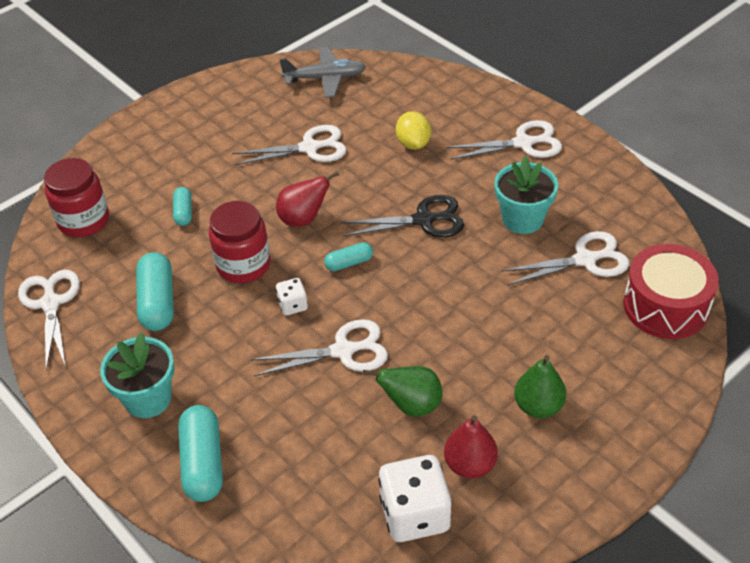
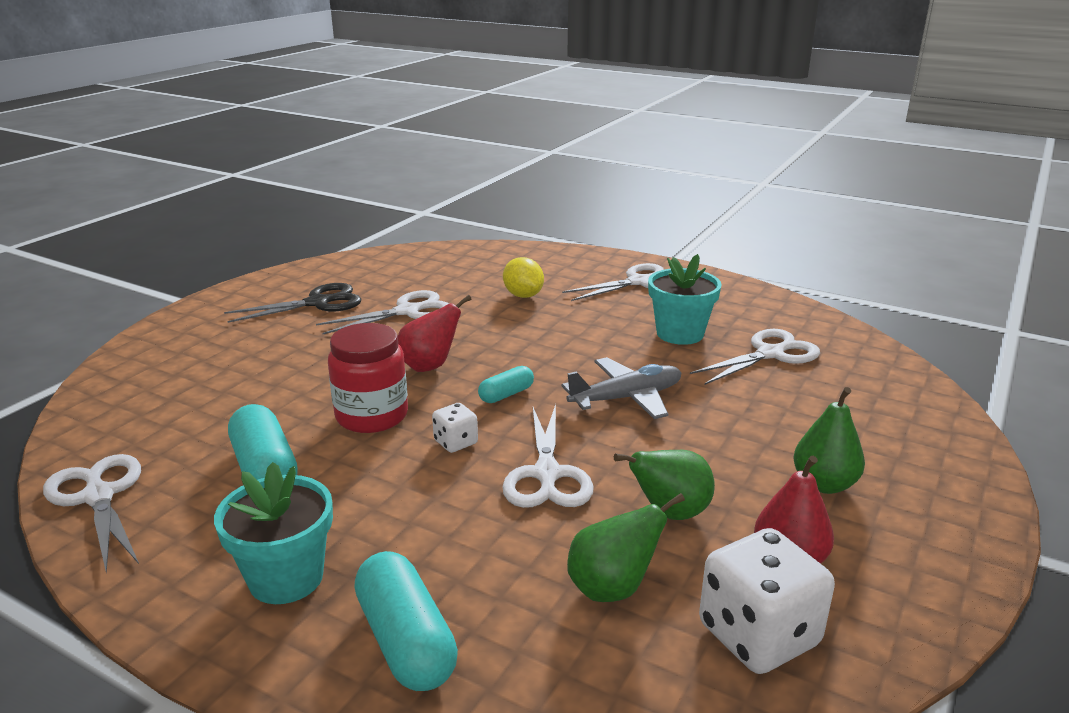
camera: 20 degrees left, 20 degrees down
red jar [44,158,109,237] -> none
turquoise capsule [173,187,192,226] -> none
white scissors [251,319,388,376] -> white scissors turned 120 degrees clockwise [502,404,594,508]
grey plane [279,46,366,98] -> grey plane moved to [562,357,681,419]
black scissors [341,195,464,237] -> black scissors moved to [224,283,361,323]
red drum [623,244,719,339] -> none
none -> green pear [567,493,685,602]

